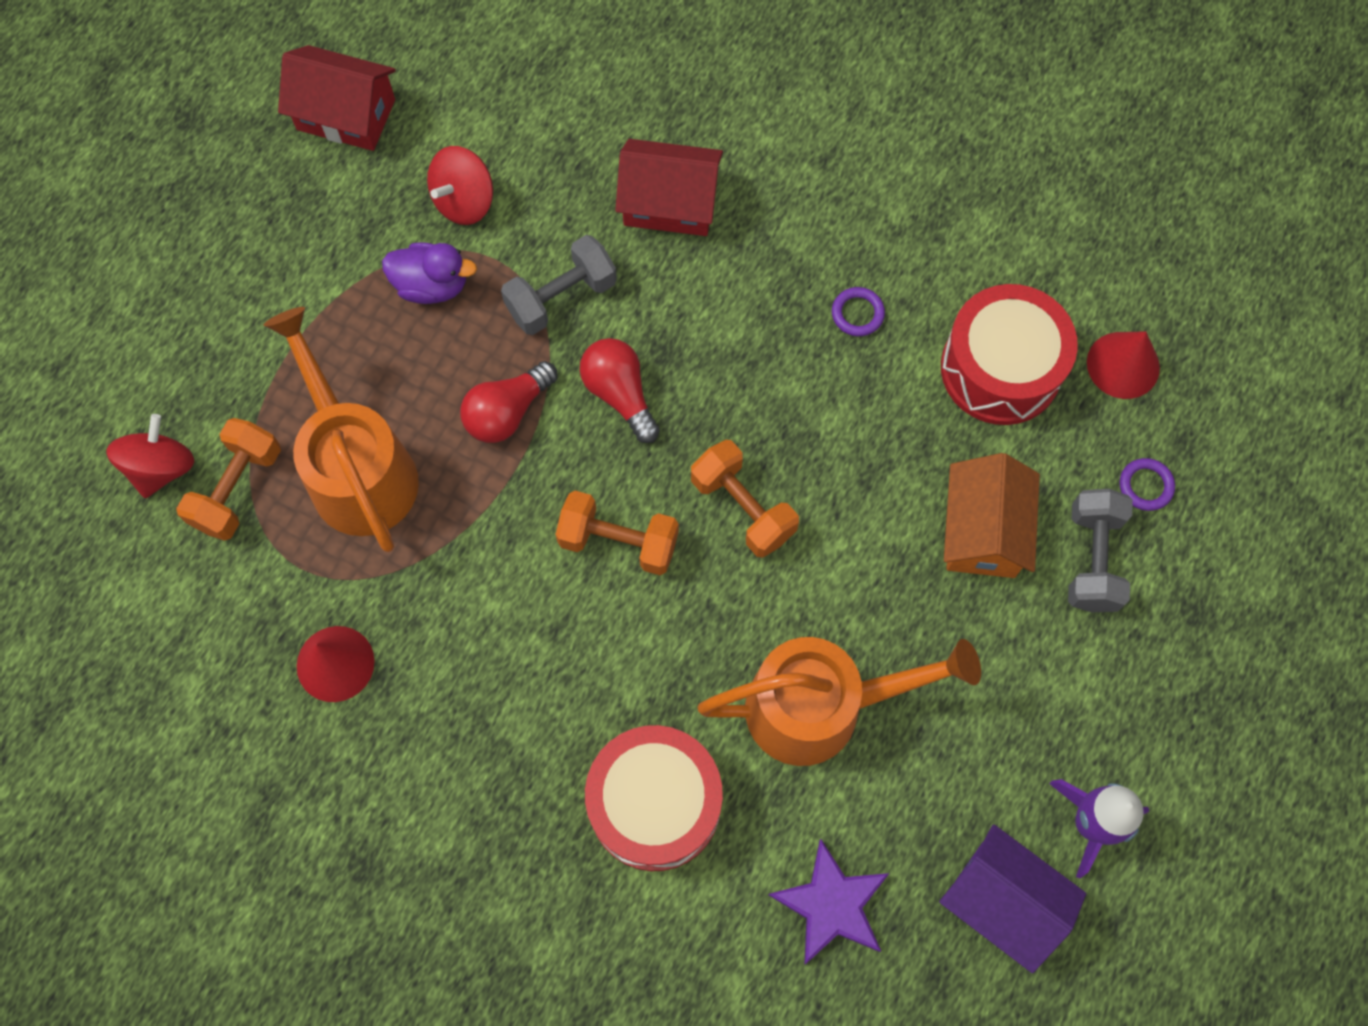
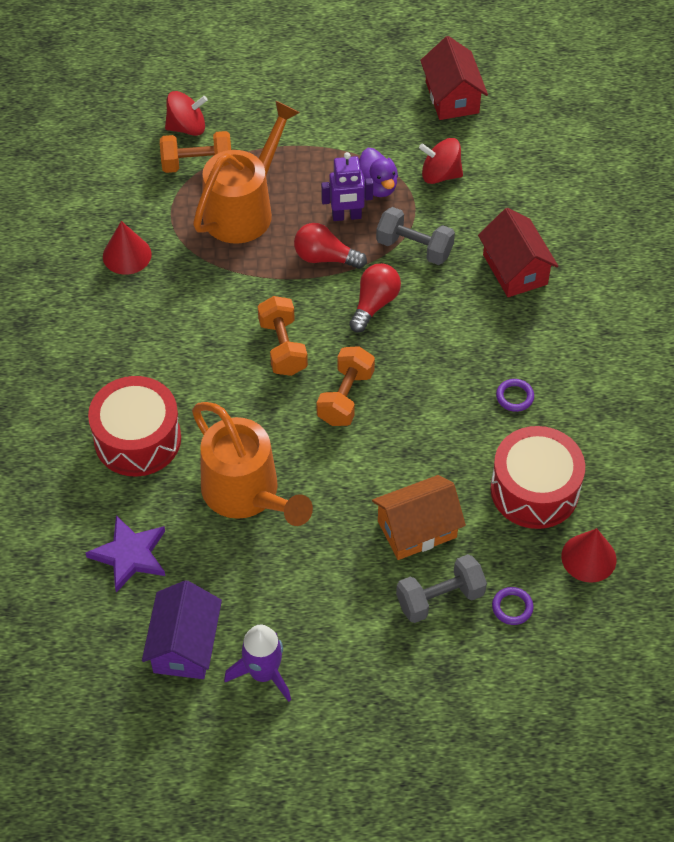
camera: 60 degrees right, 15 degrees down
none -> purple robot [321,152,373,221]

